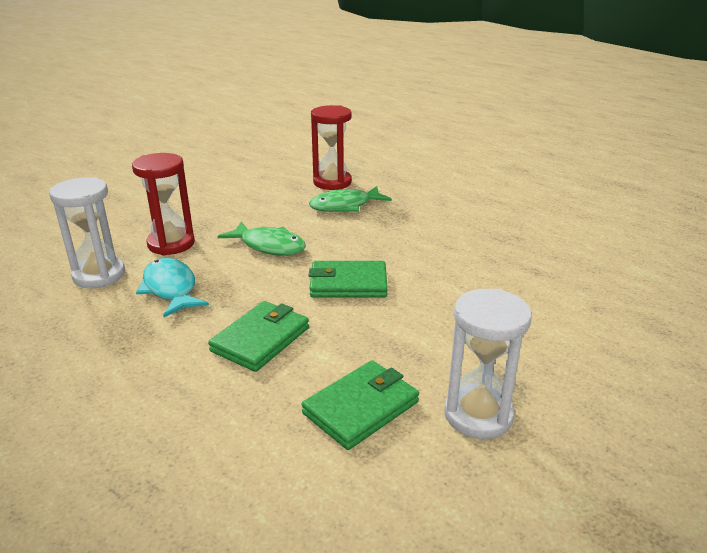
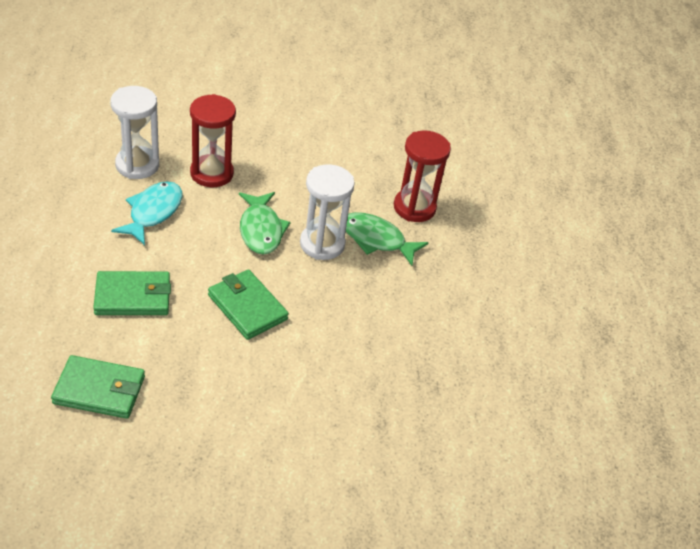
camera: 45 degrees right, 15 degrees up
white hourglass [444,289,532,439] -> white hourglass moved to [300,165,355,260]

